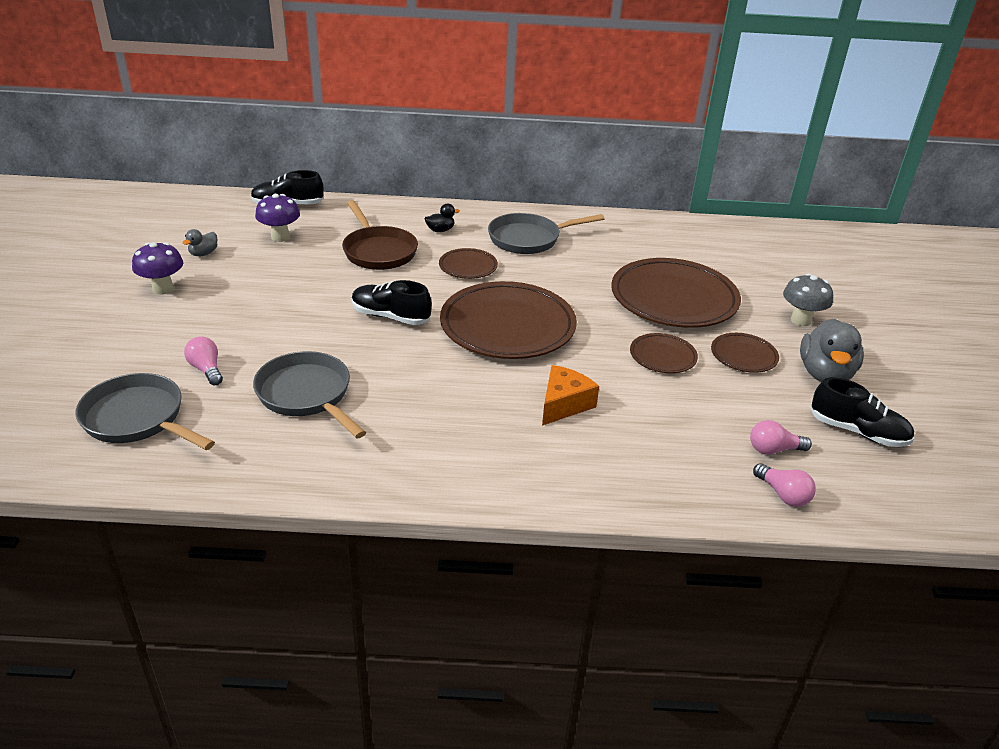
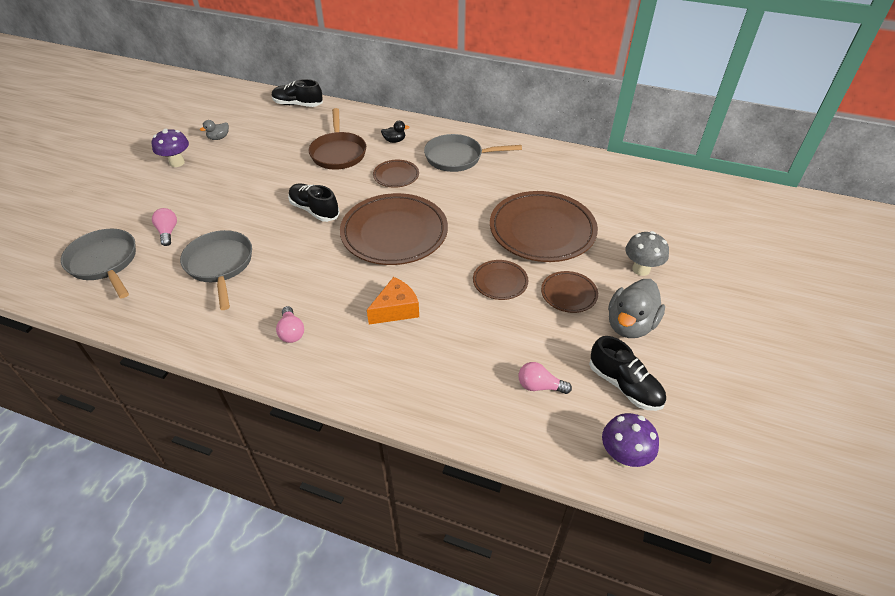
camera: 20 degrees right, 10 degrees up
purple mushroom [255,194,300,242] -> purple mushroom moved to [602,413,659,467]
pink light bulb [753,463,816,507] -> pink light bulb moved to [276,306,304,343]

